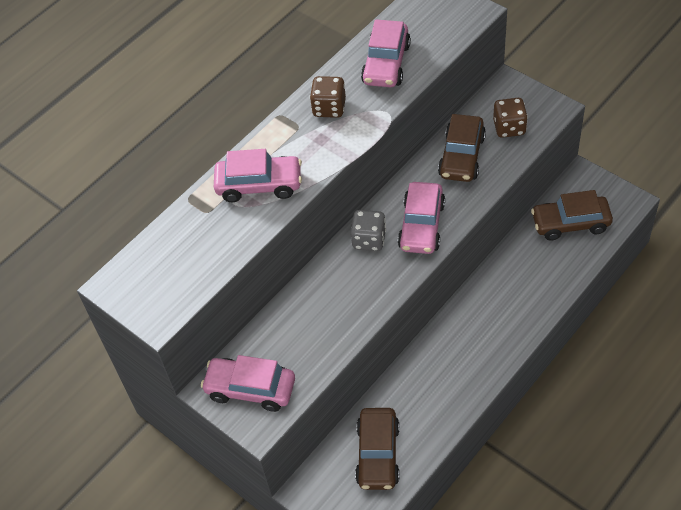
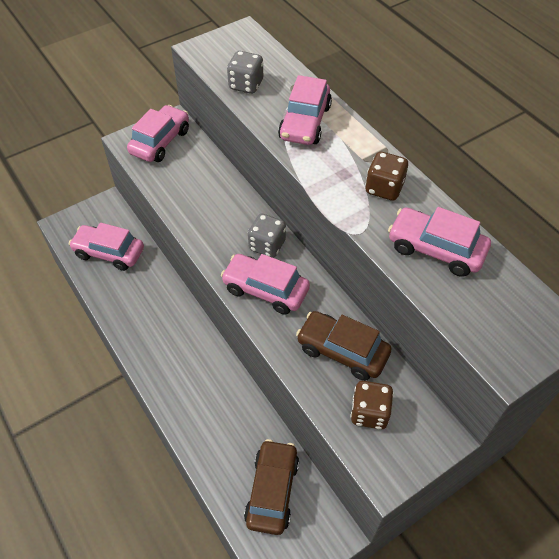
camera: 100 degrees right, 0 degrees up
brown car [355,408,400,490] -> pink car [69,223,144,271]
none -> grey dice [227,51,263,94]

